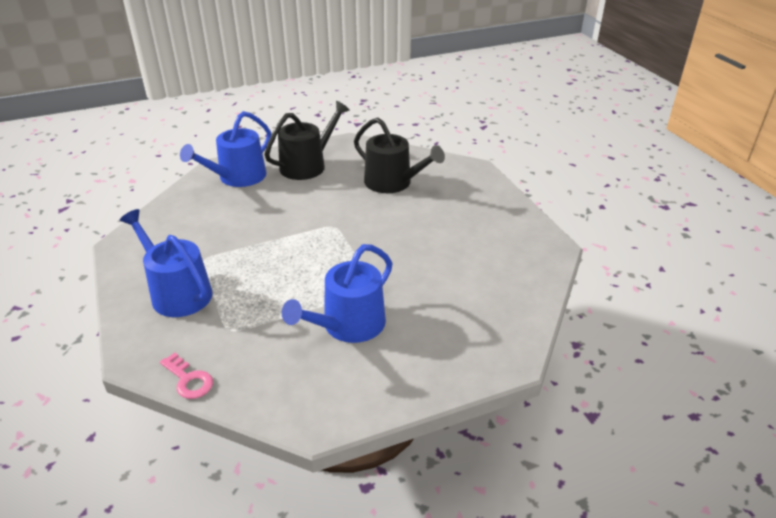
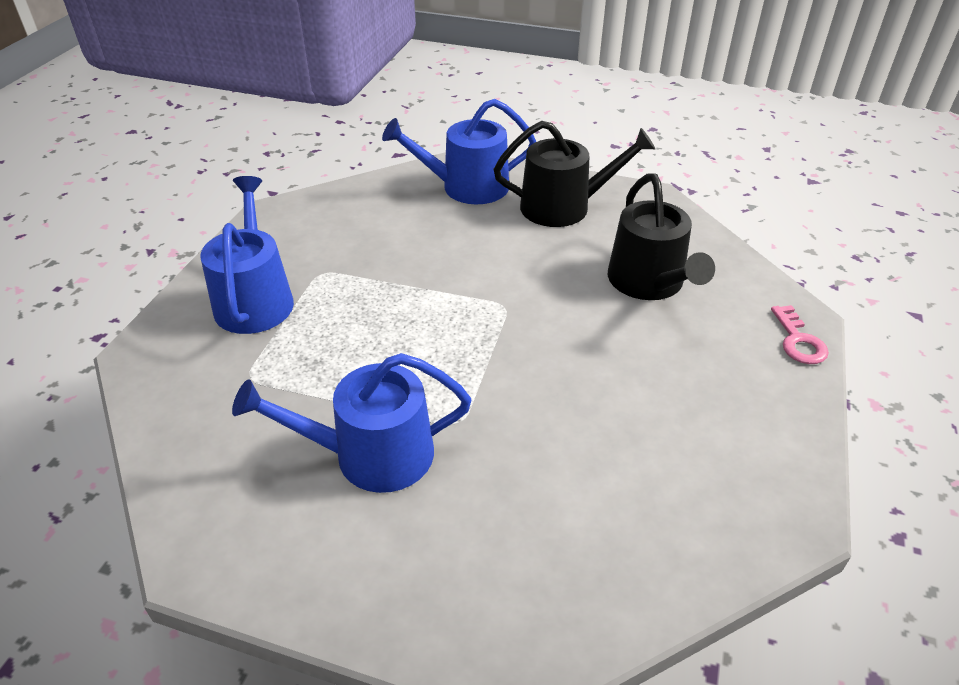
camera: 40 degrees right, 5 degrees up
pink key [160,353,213,399] -> pink key moved to [771,305,829,364]

